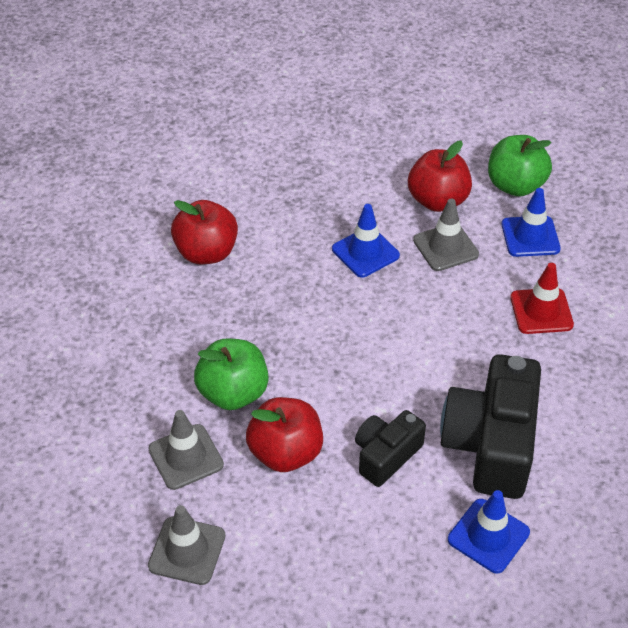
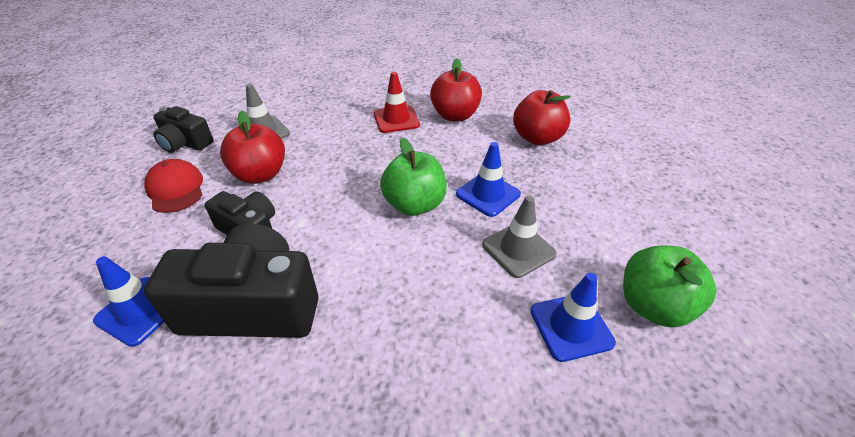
camera: 80 degrees right, 5 degrees down
grey traffic cone [148,505,226,585] -> black camera [153,106,213,153]
green apple [194,339,269,410] -> green apple moved to [380,138,447,216]
red apple [408,141,472,212] -> red apple moved to [513,90,571,145]
red traffic cone [510,263,574,334] -> red traffic cone moved to [374,72,420,133]
none -> red cap [144,159,203,213]

